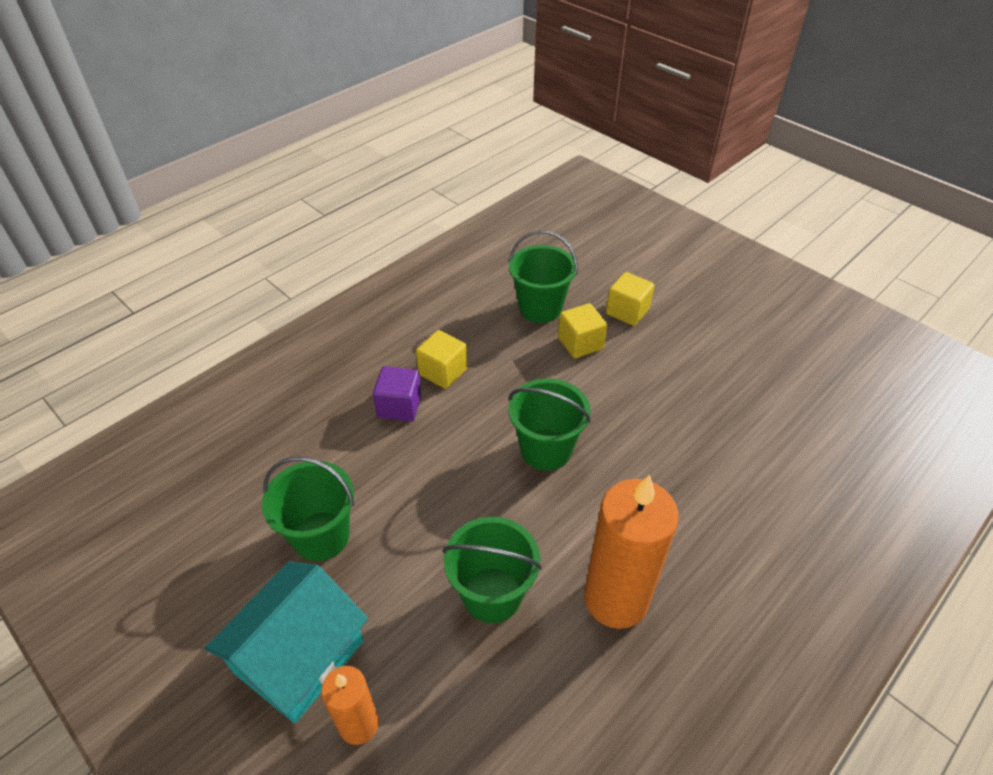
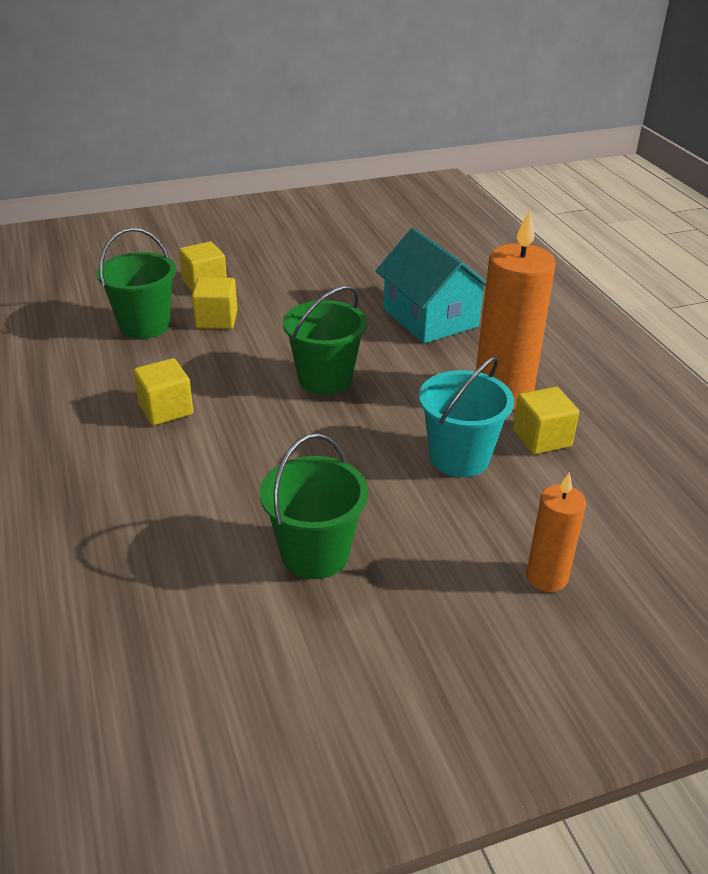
camera: 65 degrees left, 10 degrees down
turquoise house [205,562,368,723] -> turquoise house moved to [376,228,486,343]
purple cube [373,366,422,422] -> none
green bucket [443,517,542,623] -> turquoise bucket [419,356,514,477]
none -> yellow cube [513,387,579,454]

